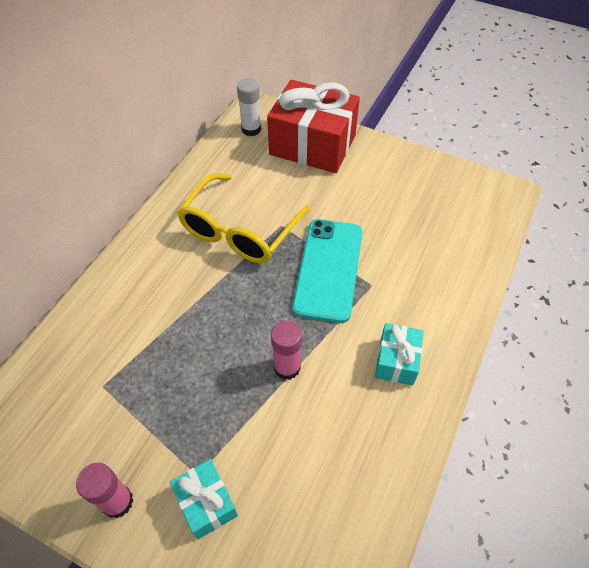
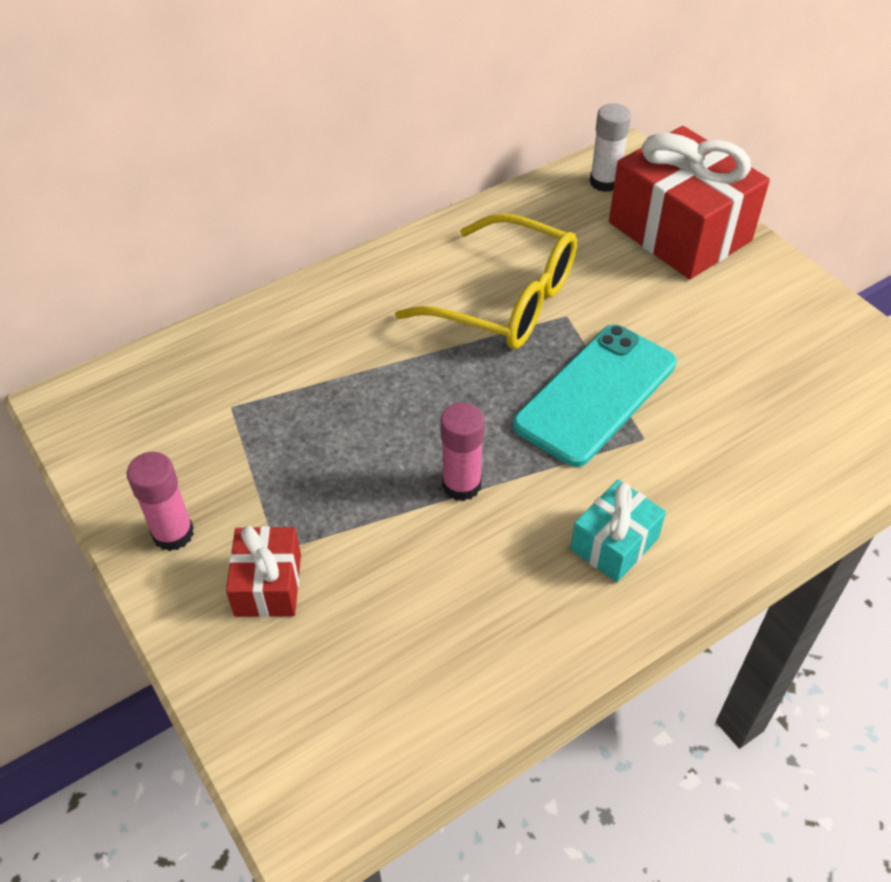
camera: 30 degrees right, 5 degrees down
turquoise gift [170,459,238,539] -> red gift [226,526,301,617]
yellow glasses [177,173,310,263] -> yellow glasses turned 120 degrees counterclockwise [395,213,577,349]

